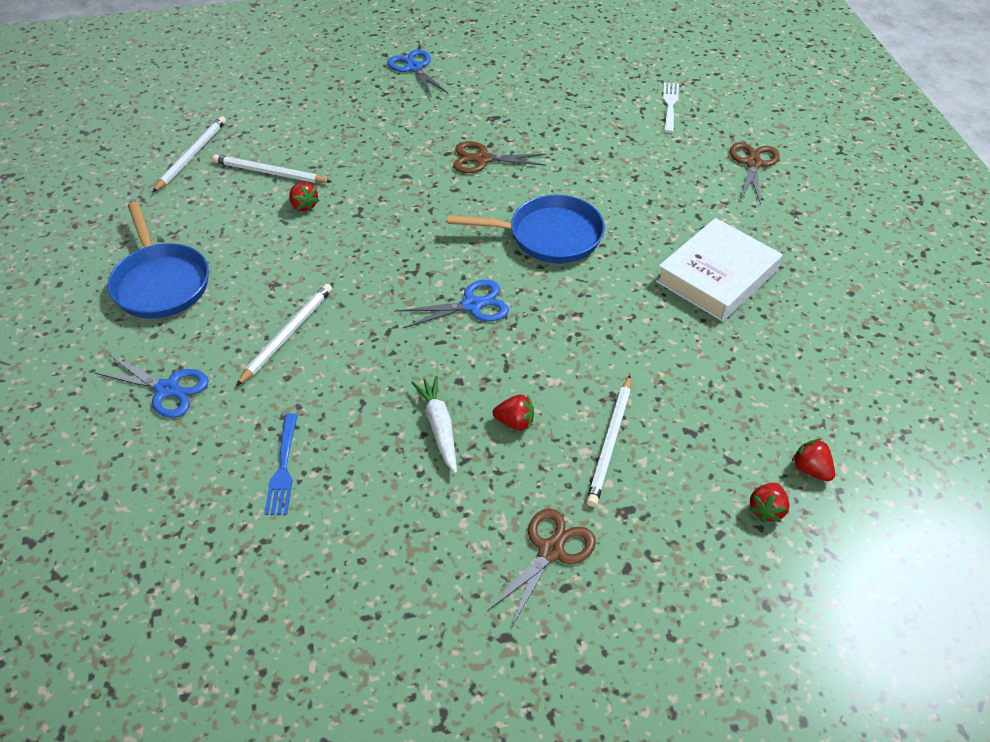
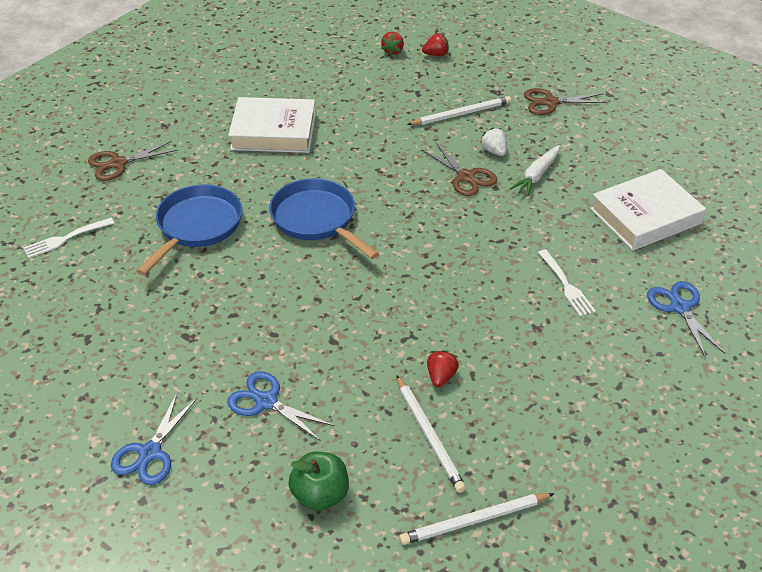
camera: 130 degrees left, 5 degrees down
blue pan [108,201,209,319] -> blue pan moved to [136,185,242,275]
white pencil [236,284,332,386] -> white fork [538,249,596,317]
blue fork [264,413,298,515] -> white book [590,169,706,251]
blue scissors [398,280,509,328] -> blue scissors moved to [227,371,334,441]
brown scissors [453,141,546,173] -> brown scissors moved to [421,142,497,196]
red strawberry [493,394,534,430] -> white strawberry [480,127,507,156]
none -> green apple [289,452,349,511]

